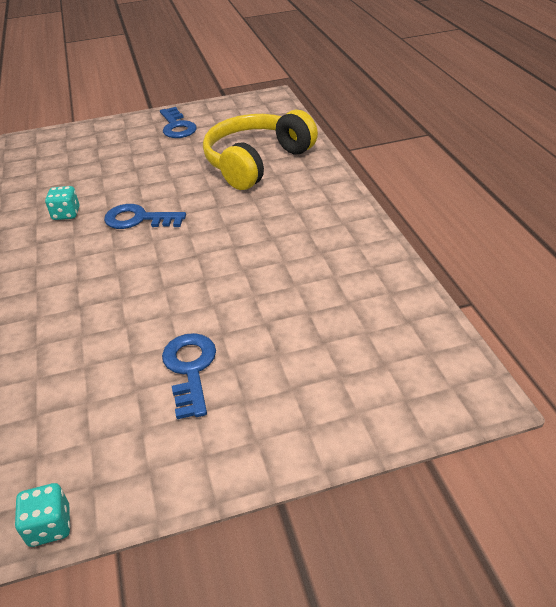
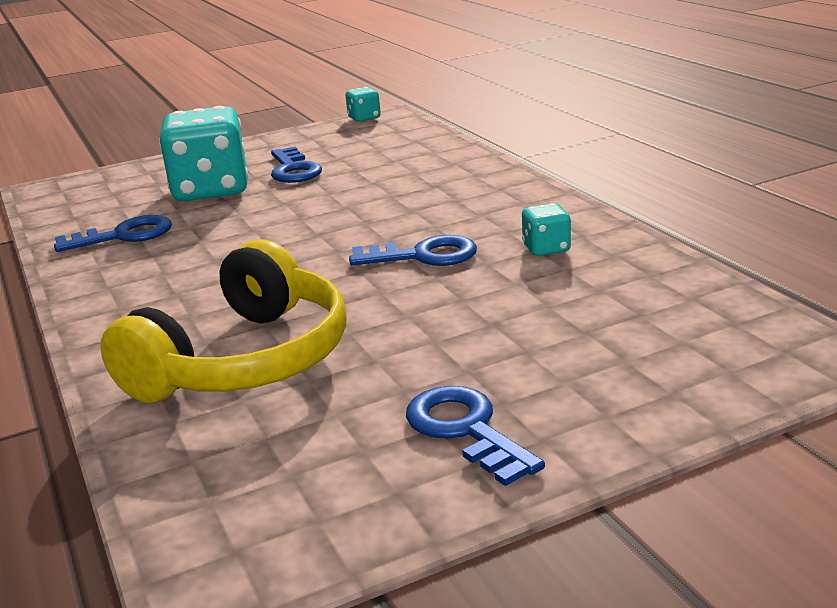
camera: 170 degrees right, 15 degrees down
none -> blue key [54,215,172,252]
none -> turquoise dice [159,106,248,201]

